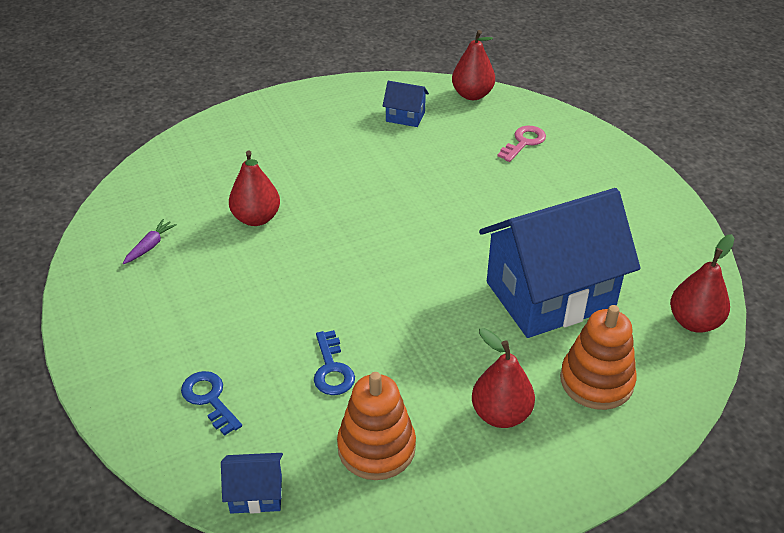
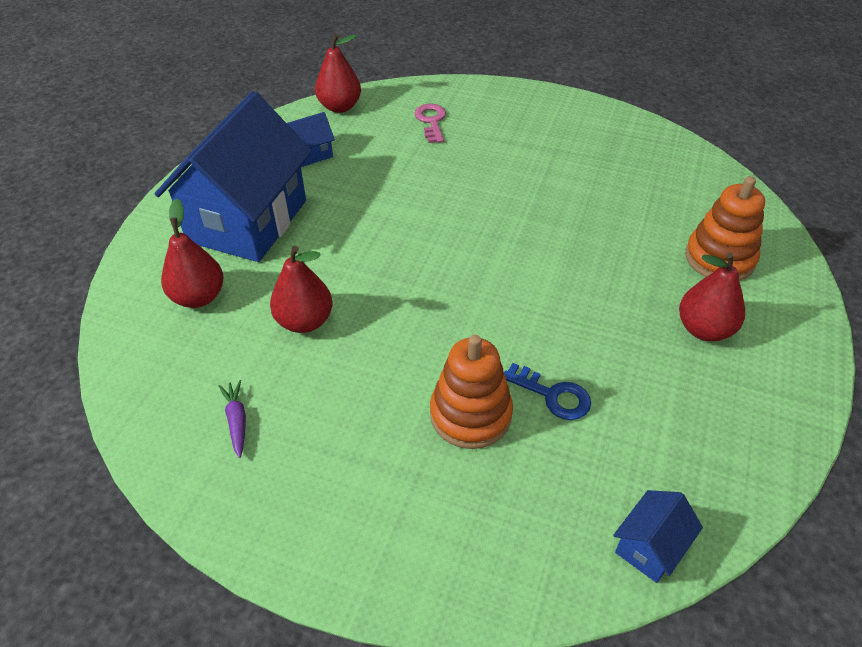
camera: 45 degrees left, 5 degrees up
blue key [181,371,242,436] -> none
orange stacking toy [337,372,416,480] -> orange stacking toy moved to [430,335,513,449]
blue house [479,188,640,338] -> blue house moved to [155,91,312,262]
red pear [670,234,735,333] -> red pear moved to [161,198,224,308]

